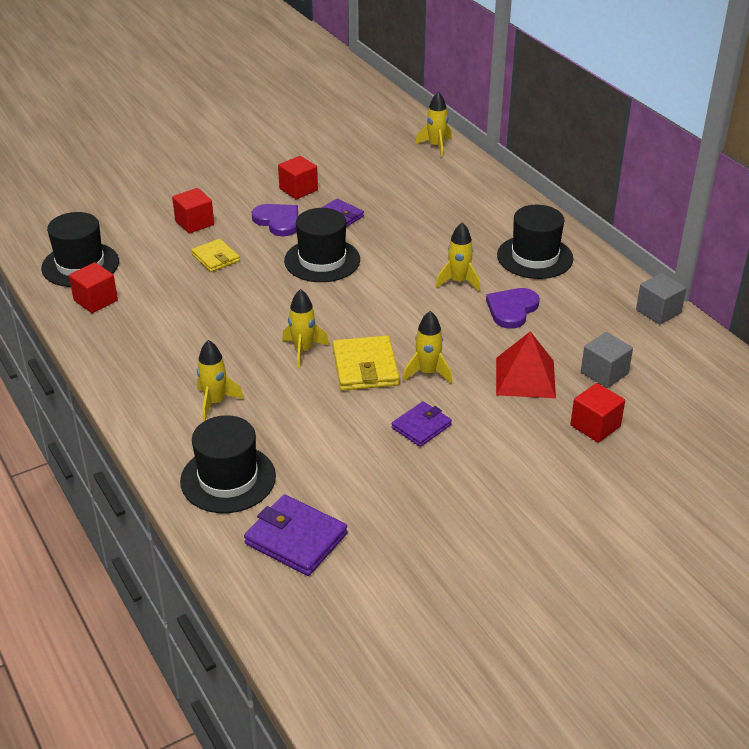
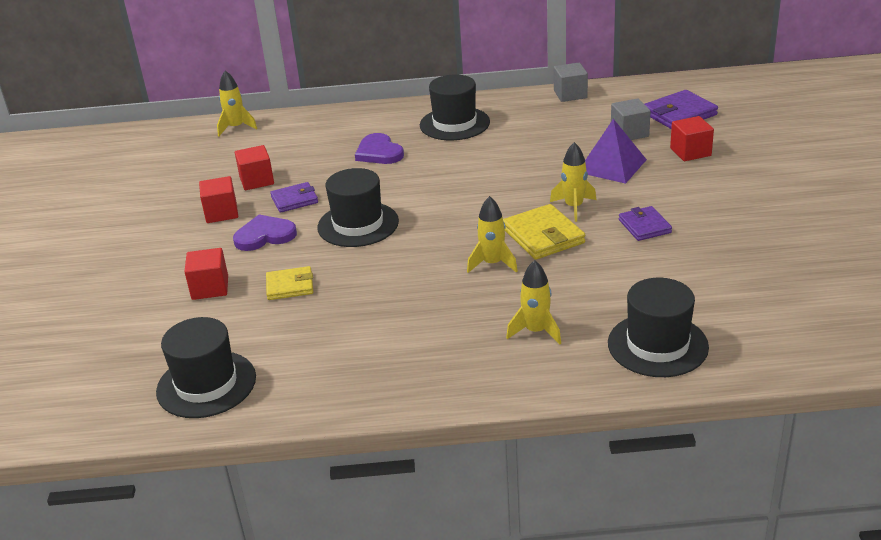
camera: 60 degrees left, 5 degrees down
red cube [69,262,118,313] -> red cube moved to [235,145,274,190]
purple wallet [244,494,347,576] -> purple wallet moved to [645,90,718,129]
yellow wallet [333,335,399,391] -> yellow wallet turned 45 degrees clockwise [503,204,585,260]
yellow rocket [435,222,480,291] -> none
purple heart [486,288,540,329] -> purple heart moved to [355,133,404,164]
red pyramid [496,331,556,398] -> purple pyramid [585,119,647,184]

